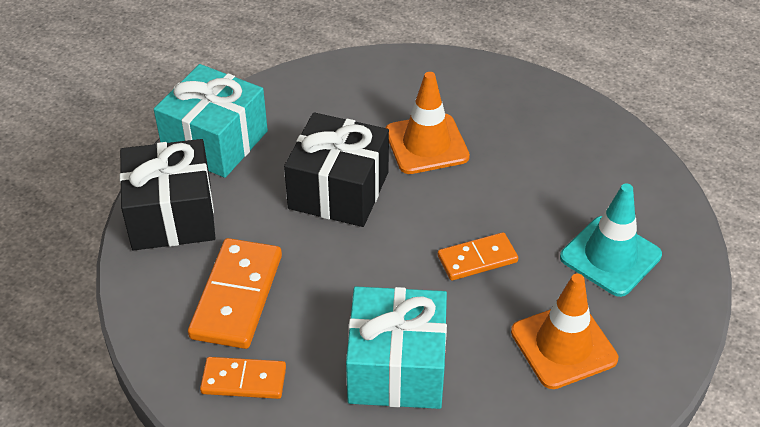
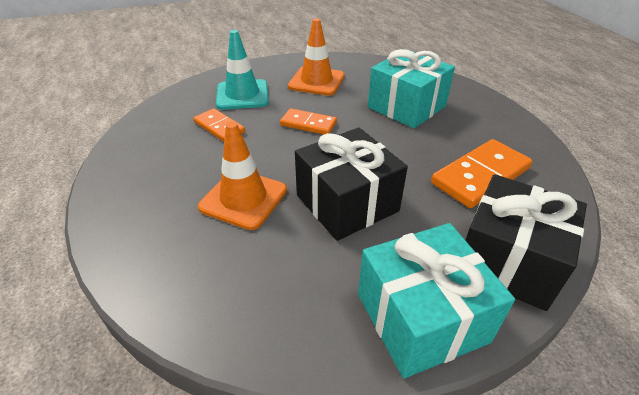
camera: 140 degrees left, 5 degrees down
orange domino [200,357,286,399] -> orange domino moved to [193,108,245,142]

